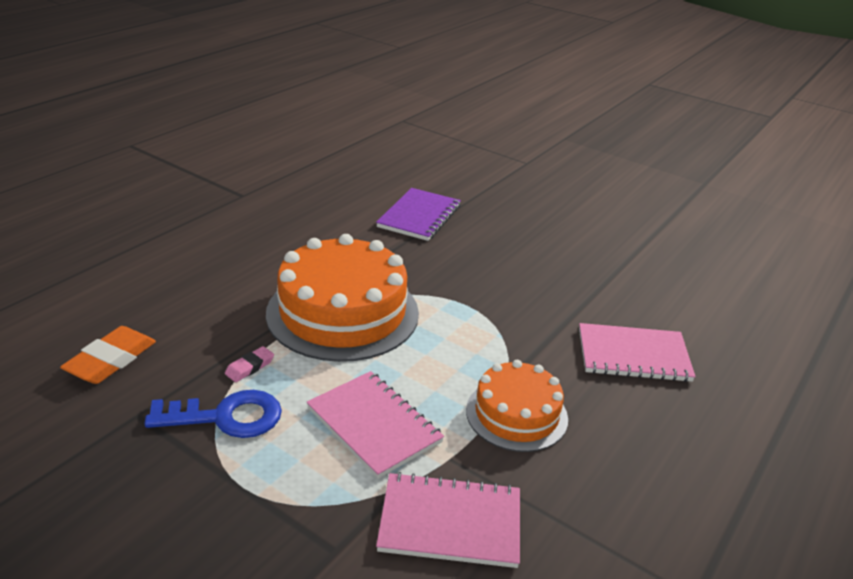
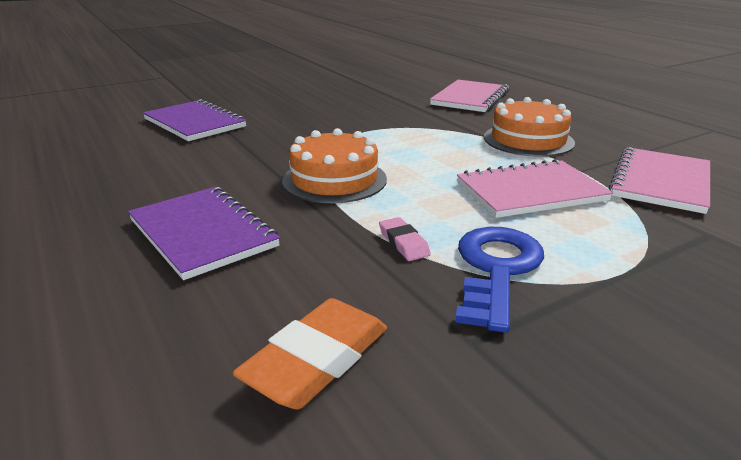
camera: 65 degrees left, 5 degrees down
orange eraser [60,326,156,384] -> orange eraser turned 75 degrees clockwise [233,298,387,409]
orange cake [266,234,419,362] -> orange cake [282,128,387,203], size x0.58
none -> purple notebook [128,187,280,280]

